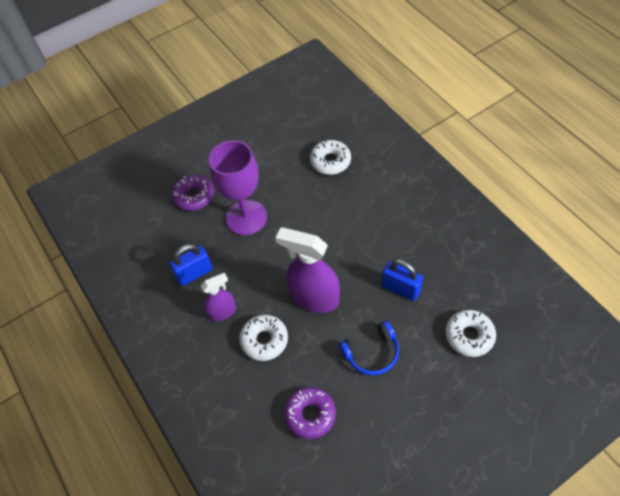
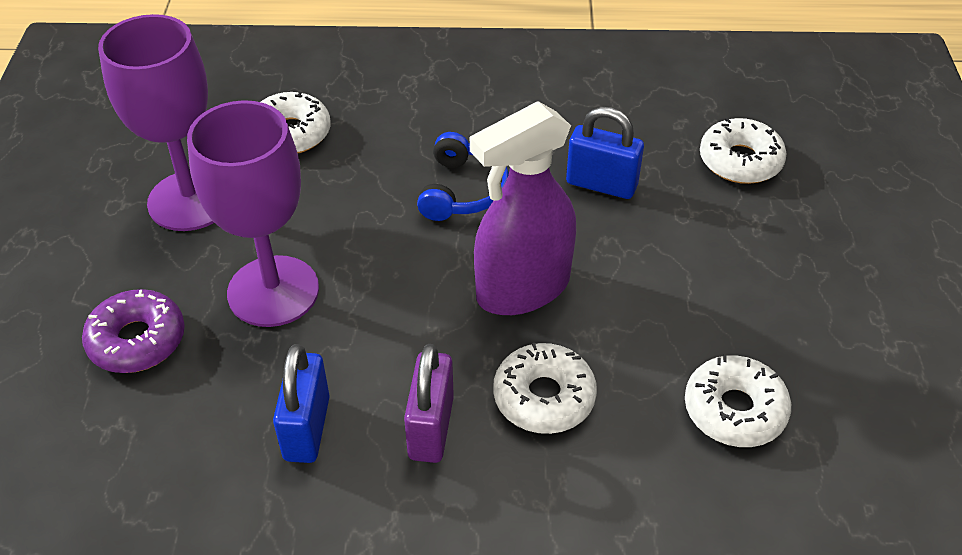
camera: 60 degrees left, 10 degrees down
purple spray bottle [201,273,236,321] -> purple padlock [404,344,454,463]
purple donut [284,387,336,439] -> white donut [685,355,791,447]
blue headphones [339,321,399,376] -> blue headphones moved to [417,132,509,221]
blue padlock [382,259,423,301] -> blue padlock turned 45 degrees clockwise [566,107,644,199]
none -> purple goblet [98,14,214,231]

